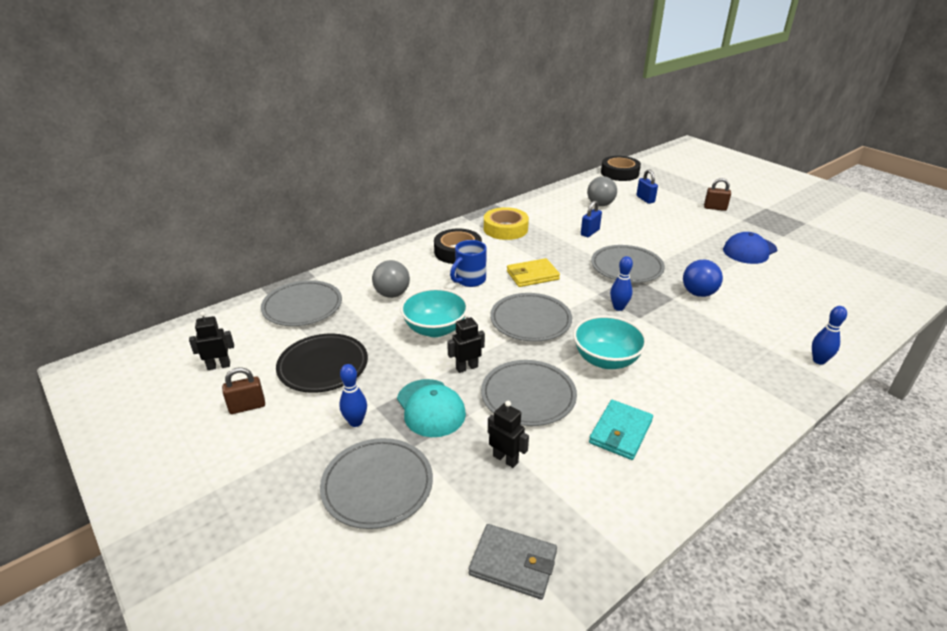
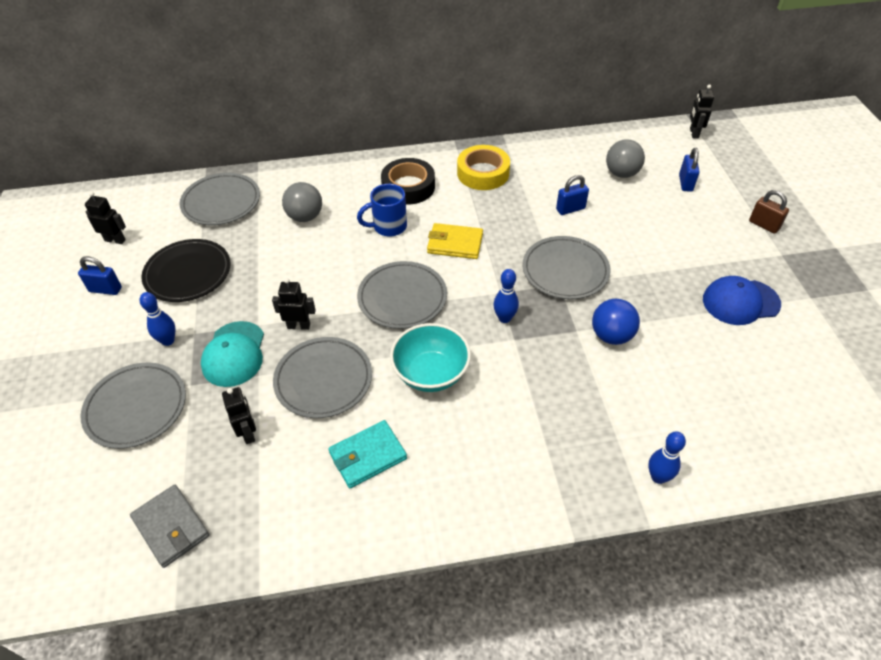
camera: 30 degrees right, 15 degrees up
brown padlock [222,367,265,414] -> blue padlock [78,256,122,295]
turquoise bowl [400,288,469,337] -> none
black tape [601,156,641,181] -> black robot [690,84,714,139]

